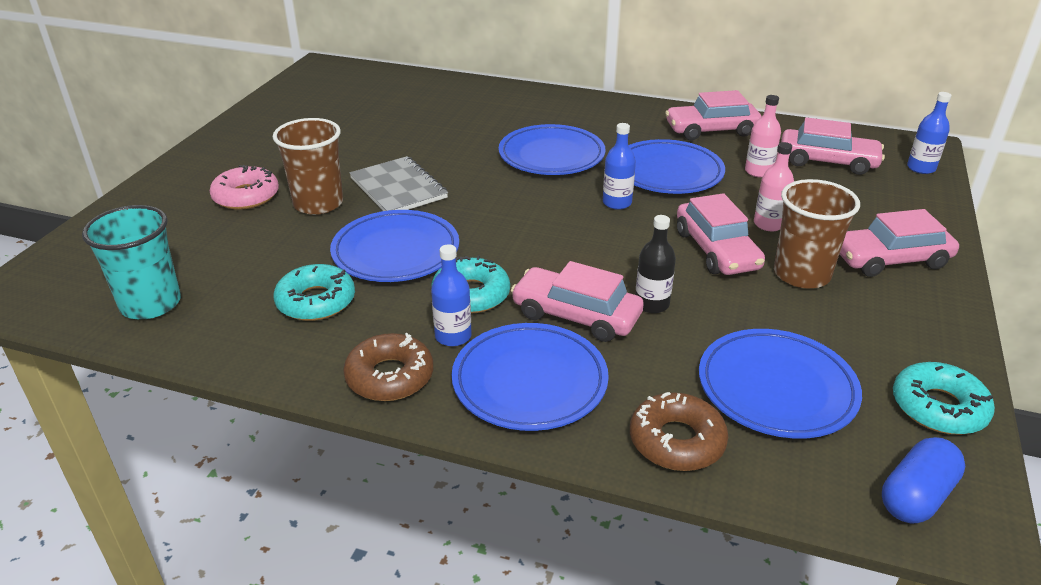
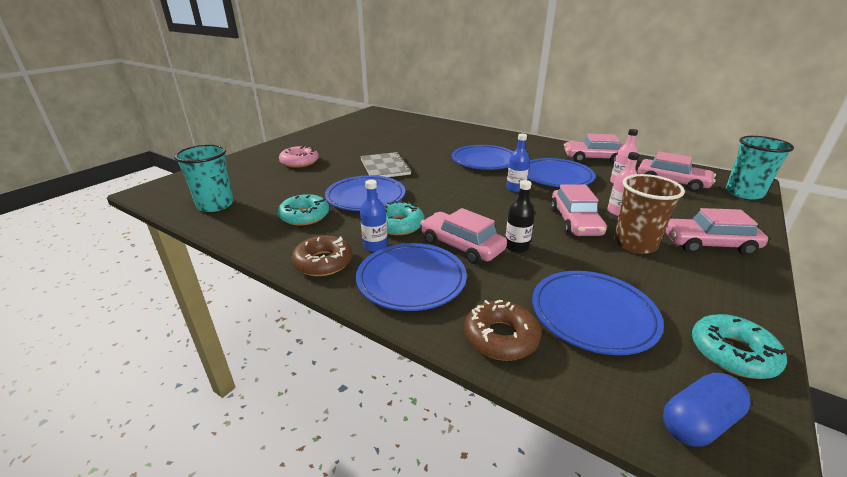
camera: 15 degrees right, 5 degrees down
brown cup [273,118,343,215] -> none
blue bottle [907,92,951,174] -> turquoise cup [726,136,794,199]

